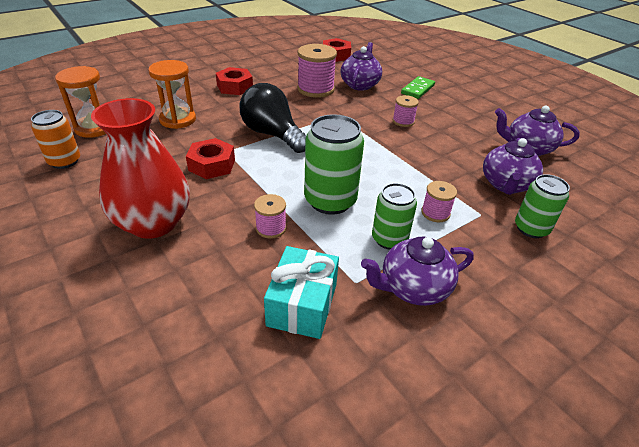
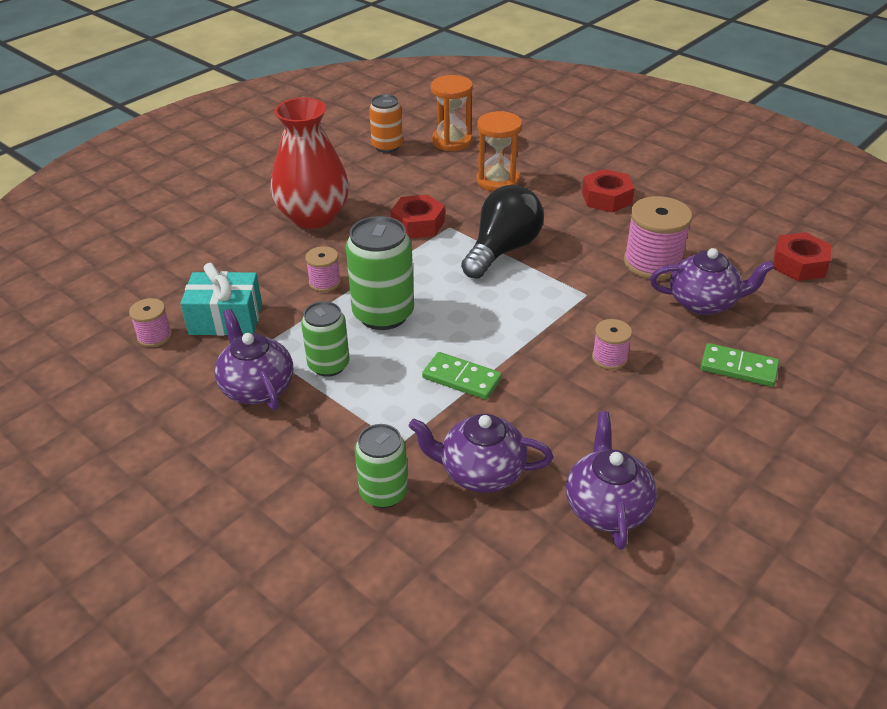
camera: 80 degrees right, 0 degrees up
pink spool [421,181,457,222] -> pink spool moved to [129,298,172,347]
none -> green domino [422,352,502,400]

